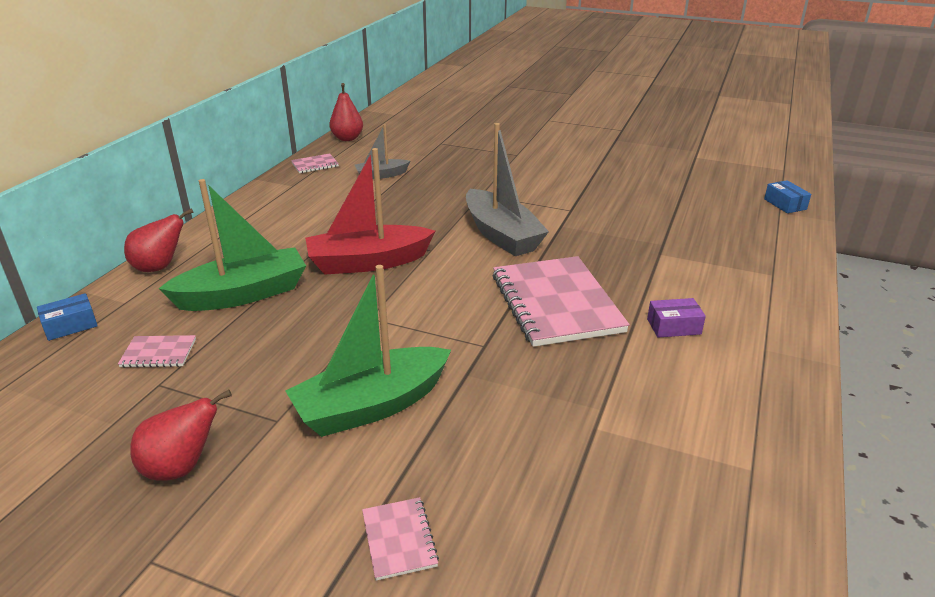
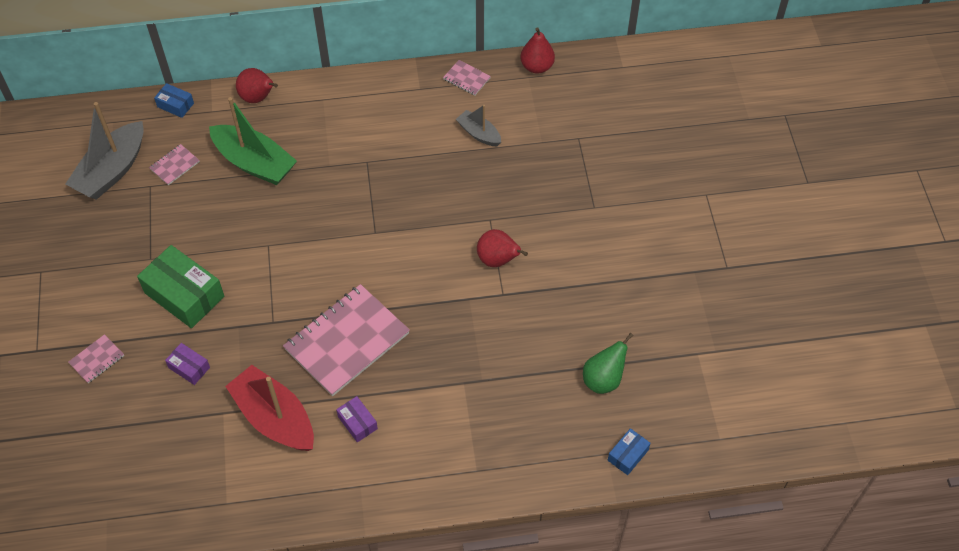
camera: 60 degrees right, 25 degrees up
pink notebook [118,335,196,368] -> pink notebook turned 75 degrees clockwise [149,144,200,185]
red pear [130,390,232,481] -> red pear moved to [477,229,528,267]
green boat [285,265,451,437] -> green box [137,245,224,328]
red boat [305,148,435,275] -> red boat moved to [225,365,314,451]
grey boat [466,123,549,256] -> grey boat moved to [65,102,144,200]
none -> purple box [165,343,210,385]
none -> green pear [583,333,634,394]

